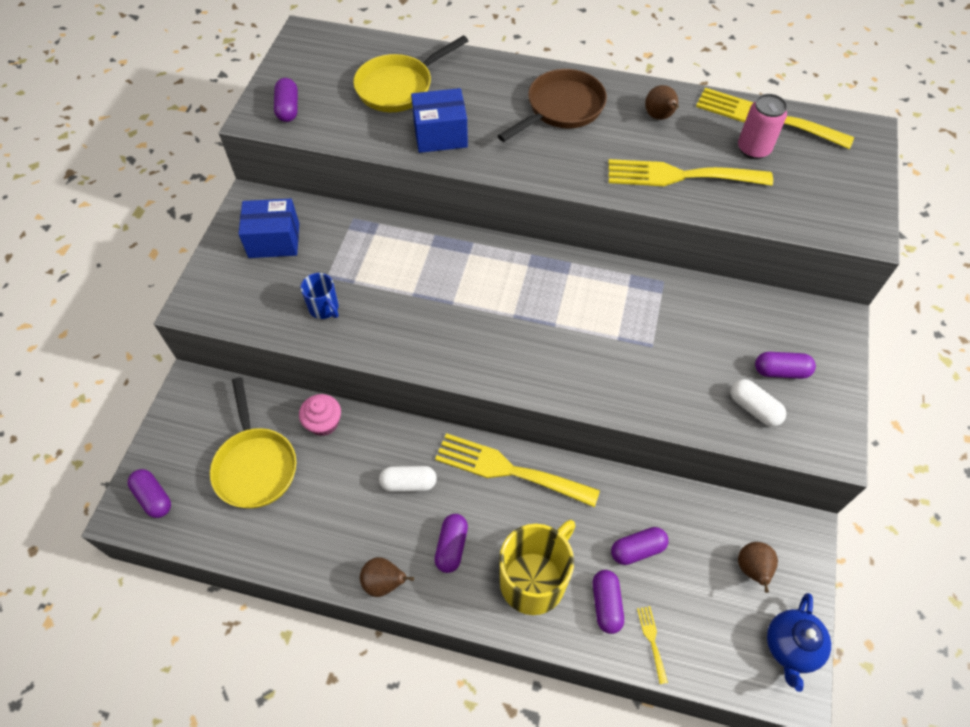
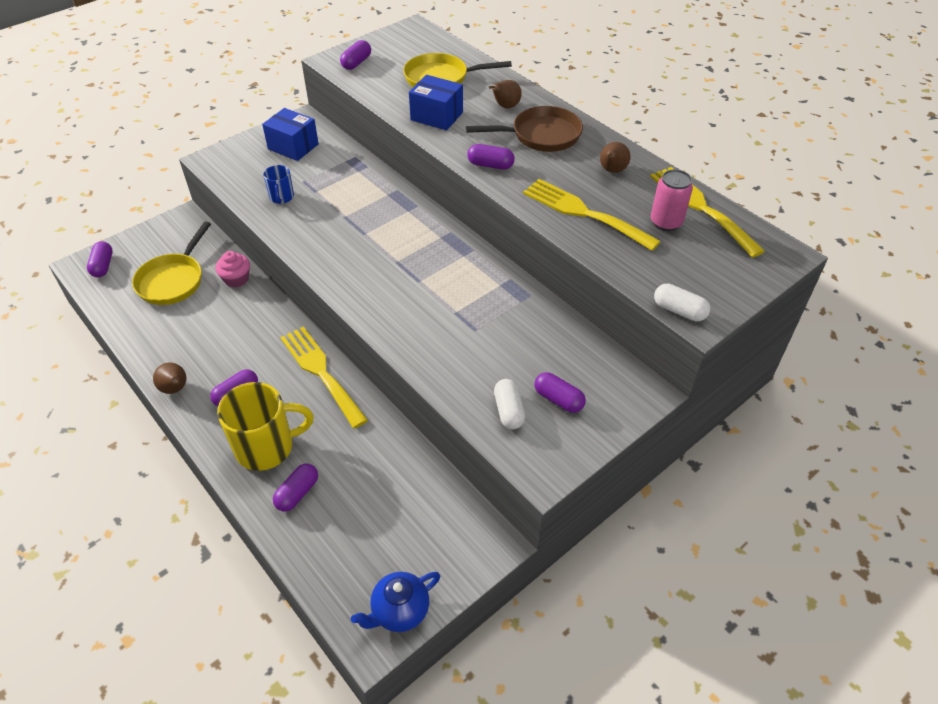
camera: 35 degrees right, 10 degrees down
white capsule [379,466,437,492] -> white capsule moved to [654,284,710,321]
purple capsule [611,527,669,565] -> purple capsule moved to [467,144,515,169]
yellow fork [637,606,668,684] -> none
brown pear [738,542,778,593] -> brown pear moved to [489,80,522,108]

